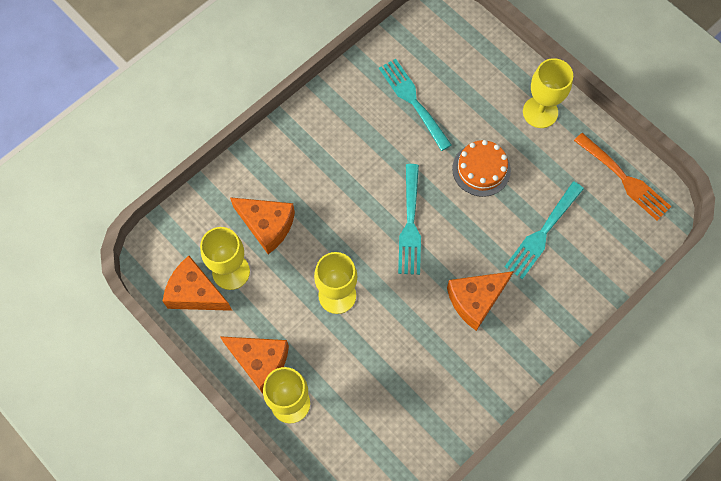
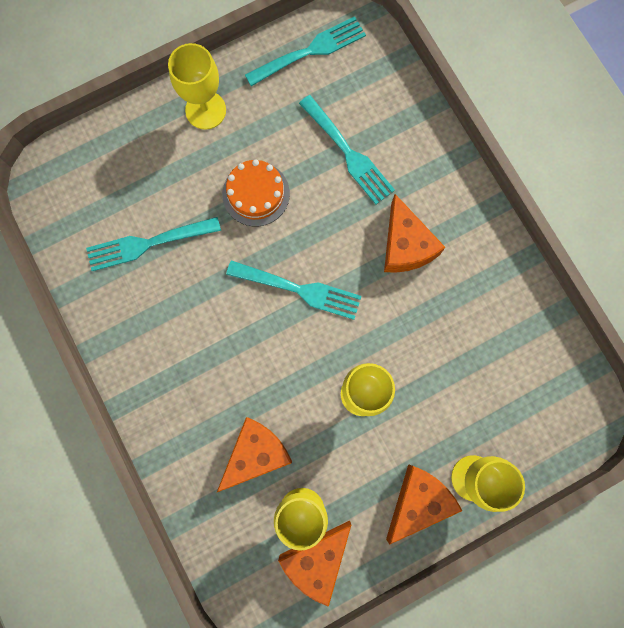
camera: 75 degrees left, 10 degrees up
orange fork [574,133,672,221] -> turquoise fork [245,16,366,87]

